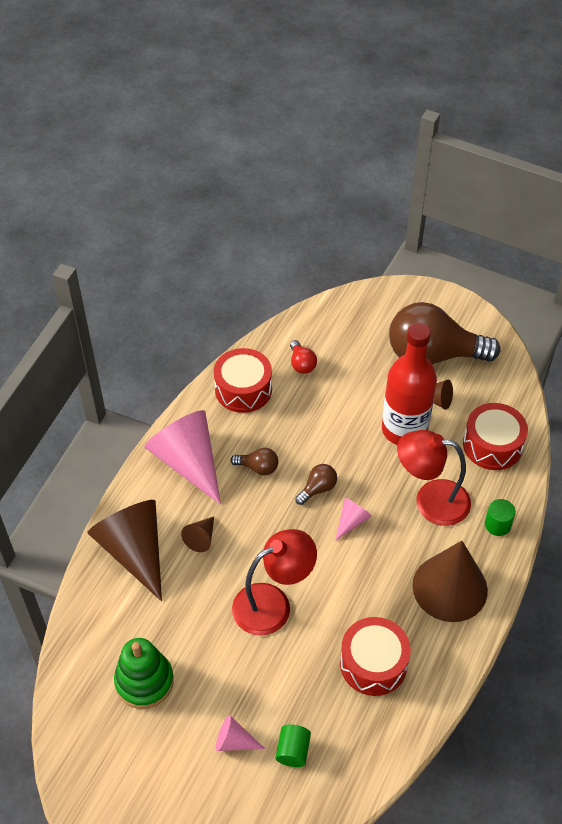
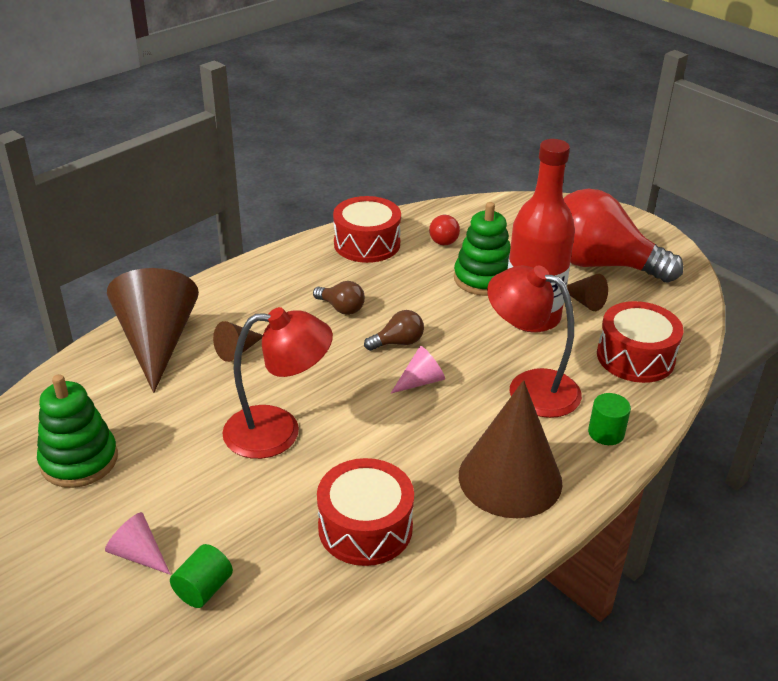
camera: 20 degrees right, 15 degrees down
pink cone [145,410,221,504] -> none
brown light bulb [389,302,500,364] -> red light bulb [563,189,683,283]
none -> green stacking toy [454,202,511,296]

